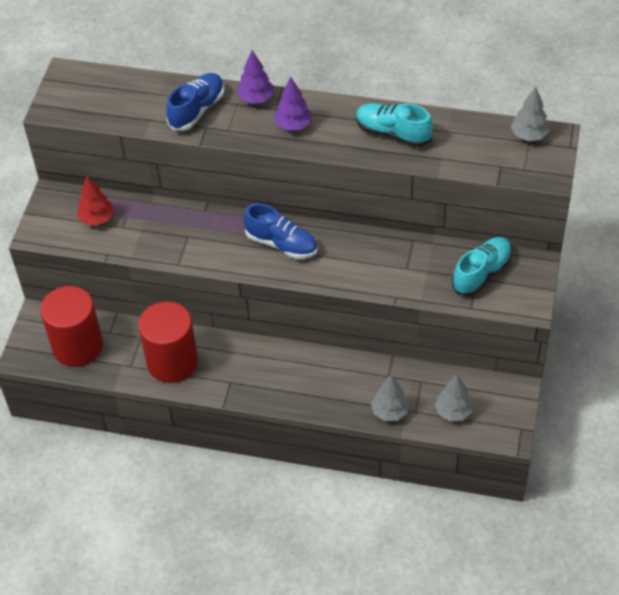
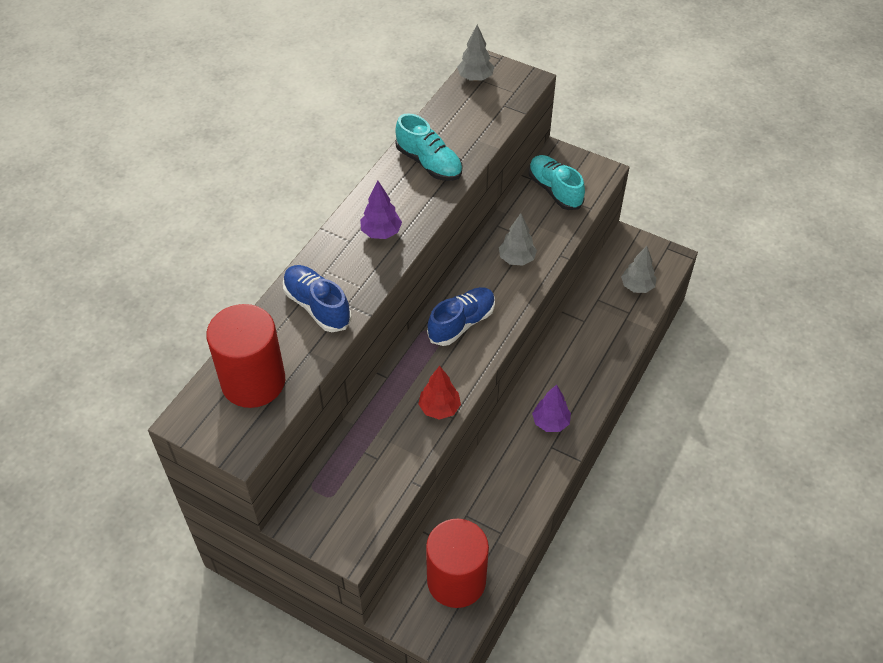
camera: 75 degrees left, 0 degrees up
red tree [77,176,114,226] -> red tree moved to [418,366,461,420]
red cylinder [138,301,198,383] -> red cylinder moved to [206,304,285,408]
purple tree [236,51,274,104] -> purple tree moved to [532,385,571,432]
turquoise shoe [356,103,433,147] -> turquoise shoe turned 90 degrees counterclockwise [395,113,463,181]
grey tree [371,375,409,421] -> grey tree moved to [499,213,537,266]

